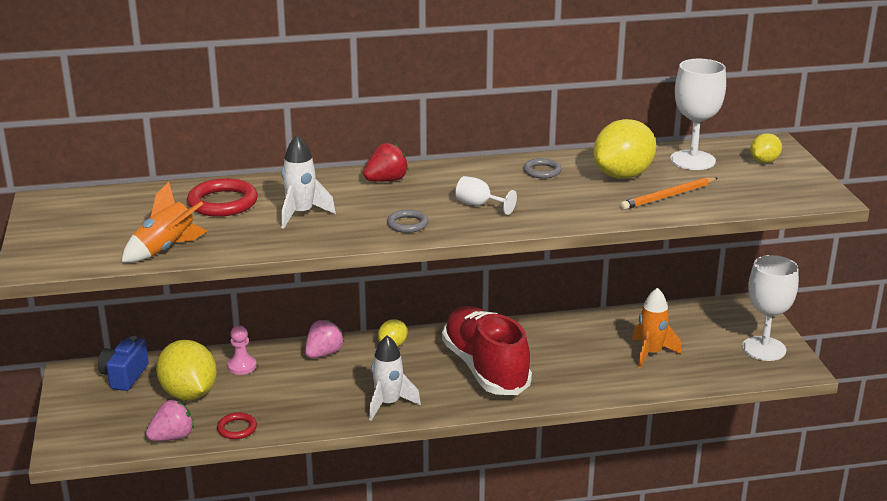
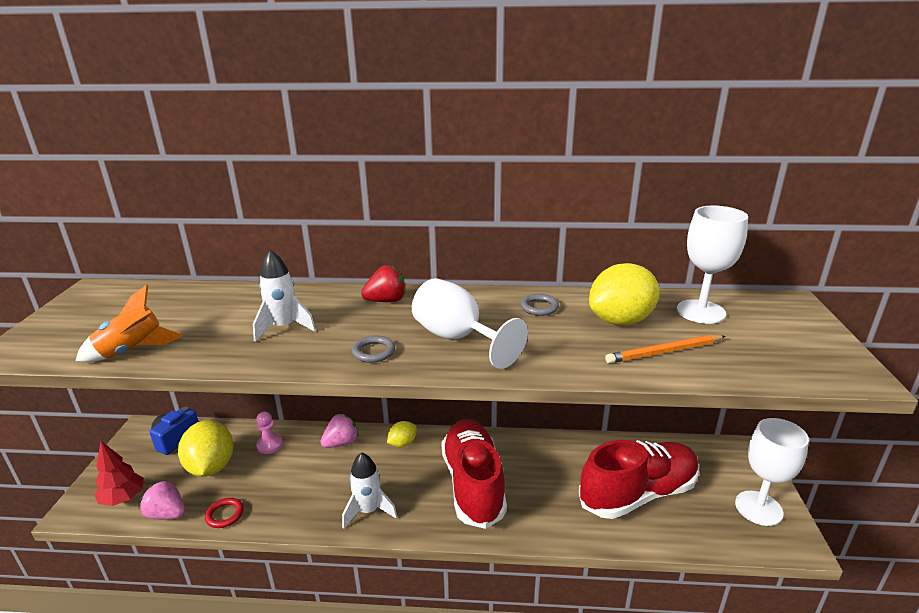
camera: 15 degrees right, 0 degrees up
pink strawberry [146,400,194,441] -> pink strawberry turned 135 degrees counterclockwise [140,481,185,520]
red ring [187,178,258,217] -> none
white goblet [455,176,517,215] -> white goblet [412,278,528,369], size x1.90
orange rocket [632,288,682,369] -> red shoe [579,440,699,519]
yellow lemon [750,133,782,163] -> none
none -> red tree [95,441,144,506]

